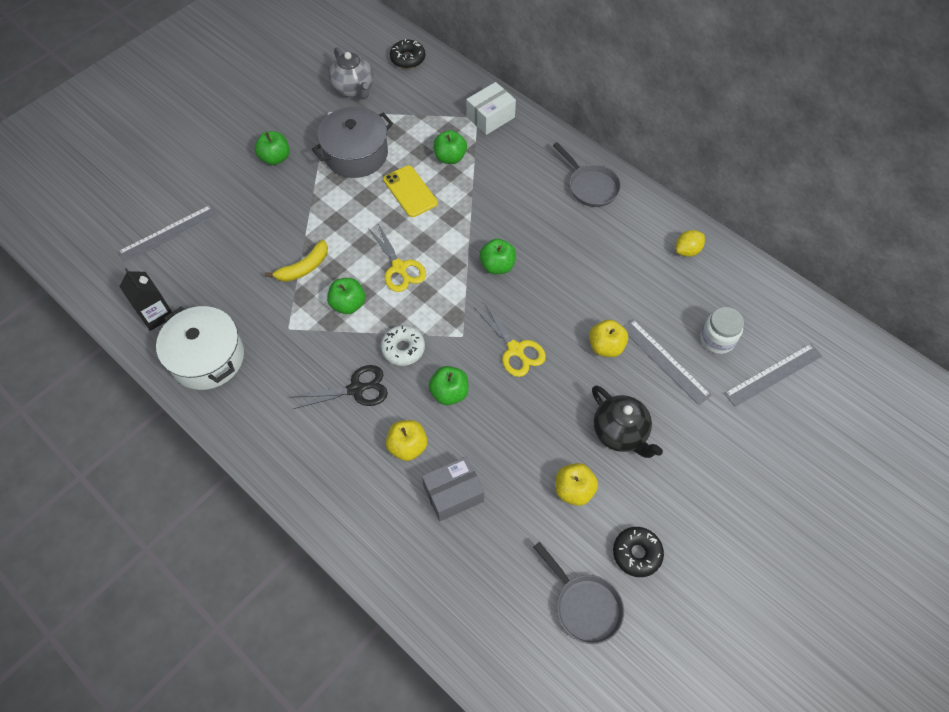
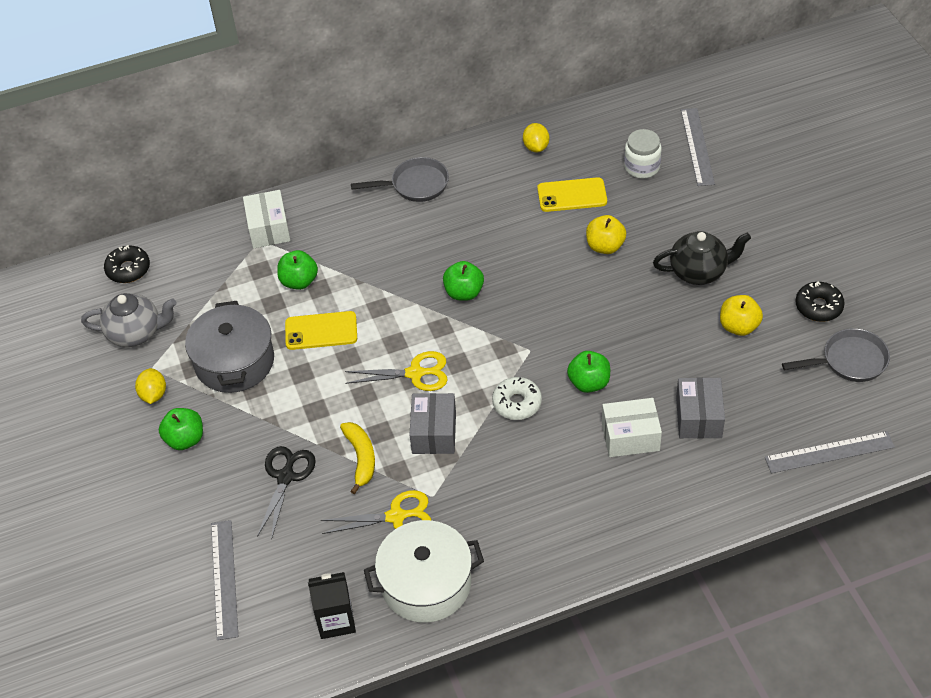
camera: 60 degrees left, 10 degrees down
black scissors [291,365,388,409] -> black scissors moved to [257,446,316,540]
green apple [327,278,365,314] -> grey box [409,393,456,454]
yellow apple [386,420,427,461] -> white box [602,398,662,457]
yellow scissors [475,301,546,377] -> yellow scissors moved to [321,490,432,534]
grey ruler [623,319,712,405] -> grey ruler moved to [765,431,895,473]
none -> yellow lemon [135,368,166,404]
none -> yellow phone [537,177,607,212]

